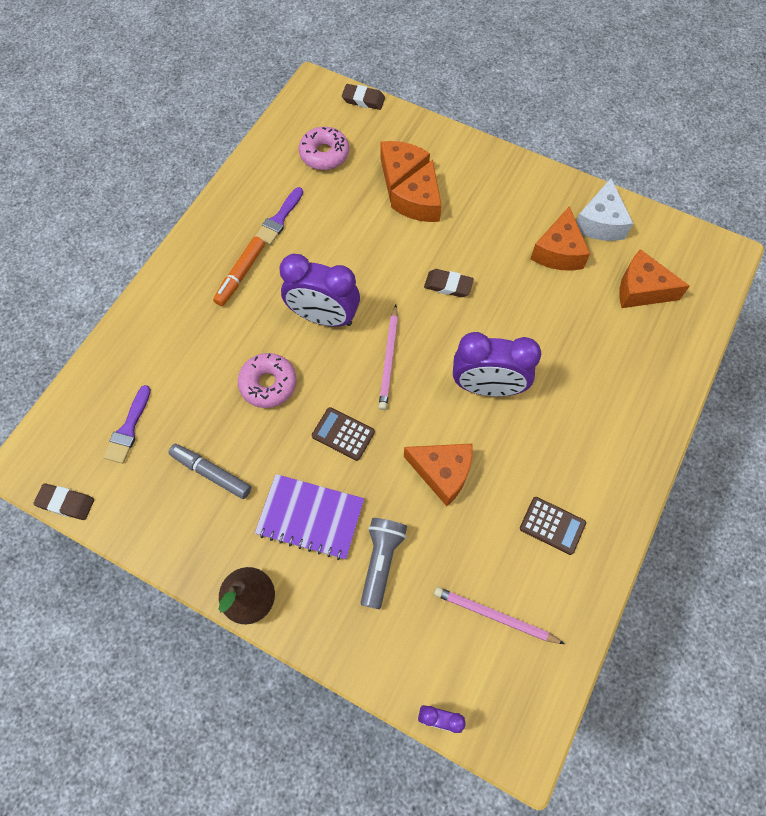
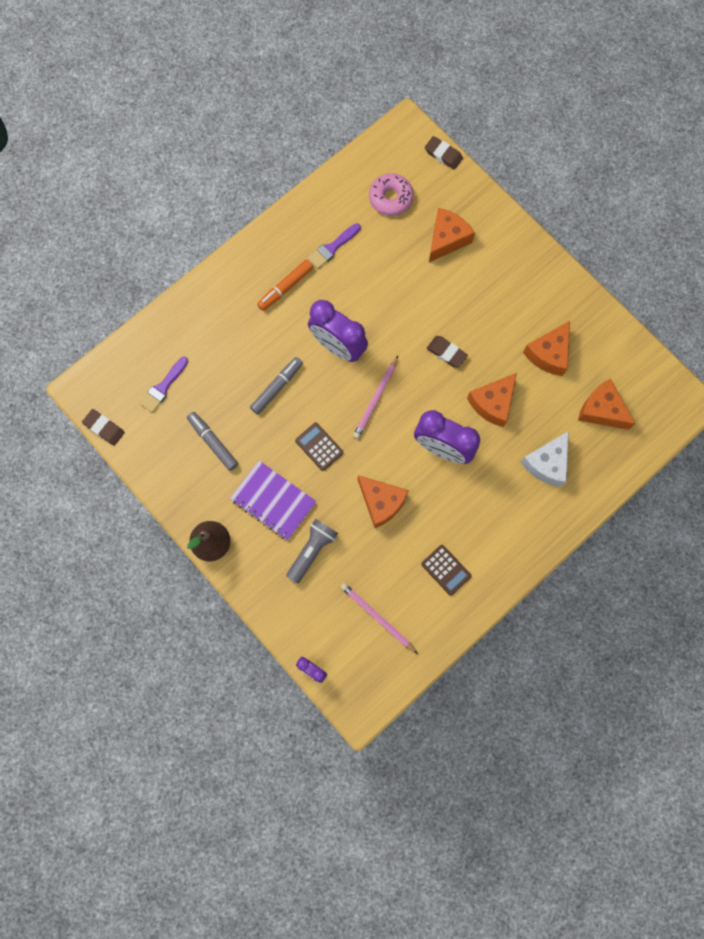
camera: 20 degrees right, 10 degrees up
pink donut [238,353,297,408] -> grey marker [250,357,303,415]
orange cheese [391,160,442,222] -> orange cheese moved to [467,373,517,427]
white cheese [576,178,633,241] -> white cheese moved to [521,431,569,487]

